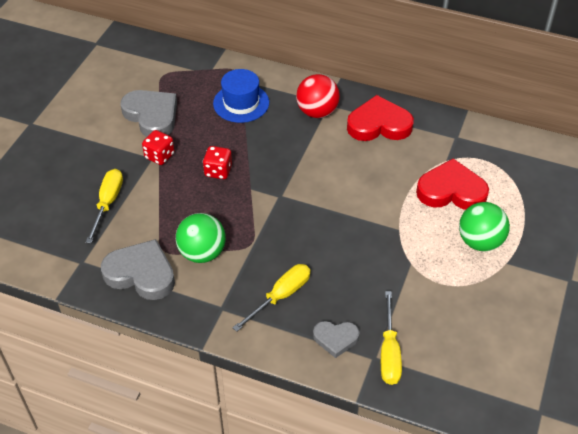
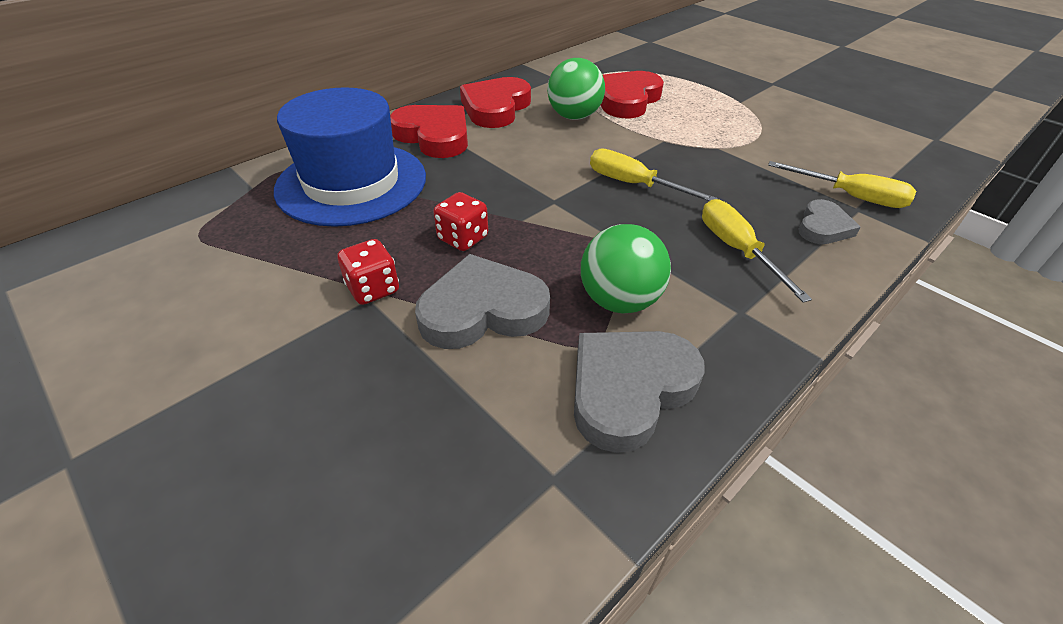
camera: 65 degrees left, 5 degrees down
yellow screwdriver [86,169,123,244] -> yellow screwdriver moved to [590,149,718,201]
grey heart [121,90,177,137] -> grey heart moved to [415,254,550,349]
blue hat [213,69,269,123] -> blue hat [274,87,426,227], size x1.67
red ball [296,74,340,118] -> red heart [390,105,468,158]
green ball [459,202,510,251] -> green ball moved to [547,58,605,120]

